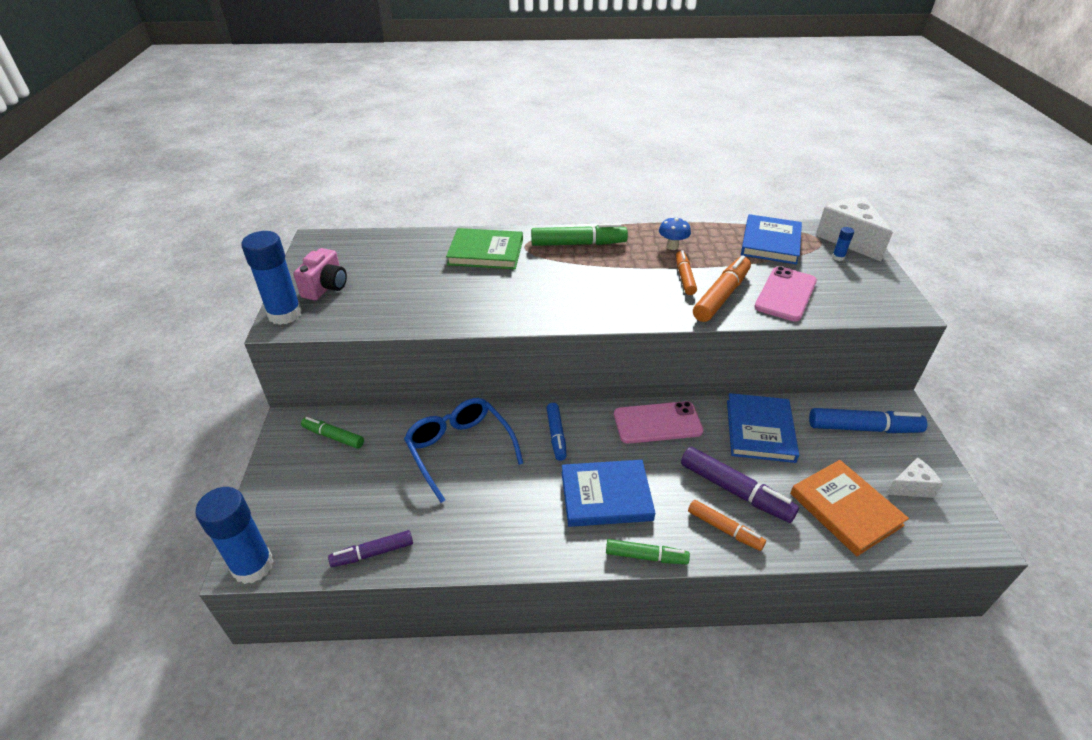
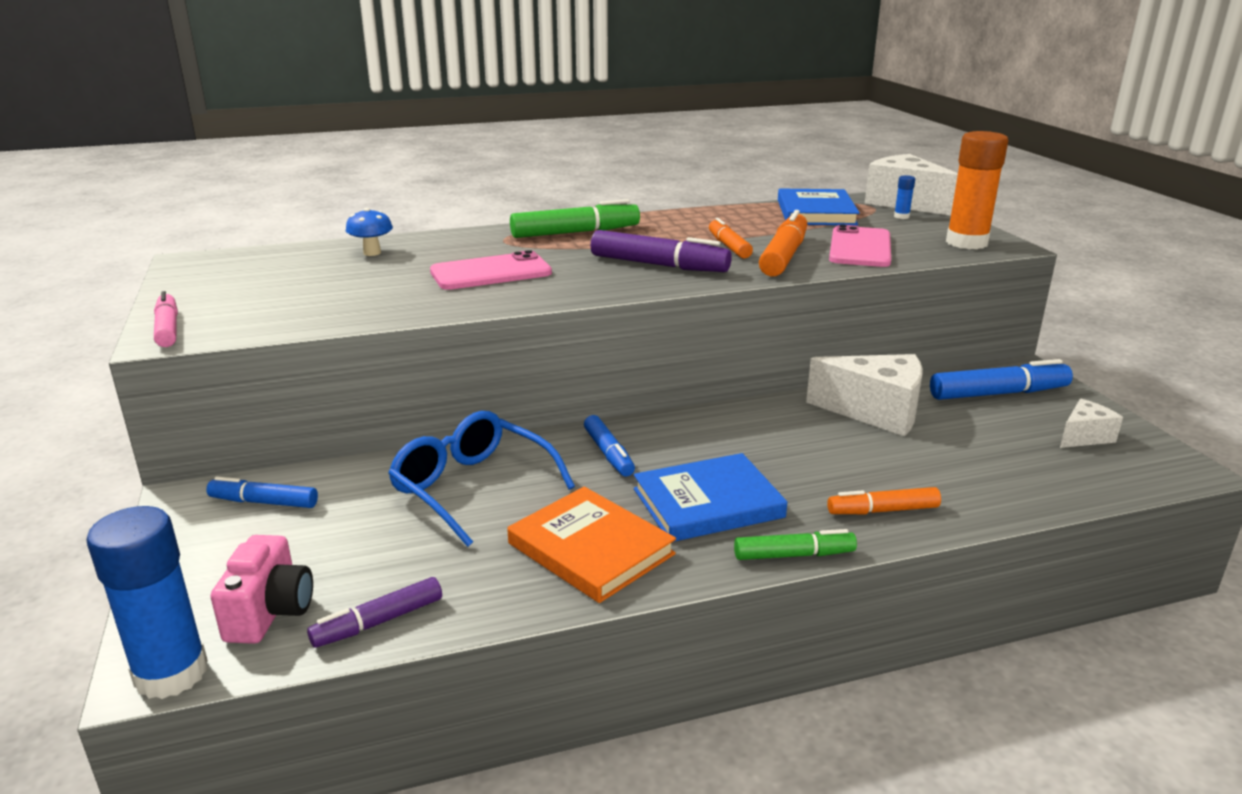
camera: 15 degrees left, 15 degrees down
blue glue stick [241,231,302,325] -> pink marker [154,291,178,347]
pink camera [294,248,347,300] -> pink camera moved to [211,535,313,644]
green marker [301,417,364,449] -> blue marker [206,477,318,508]
green book [446,228,523,269] -> none
pink phone [614,401,703,444] -> pink phone moved to [430,250,552,290]
blue mushroom [659,217,691,250] -> blue mushroom moved to [346,208,393,256]
purple marker [681,447,799,523] -> purple marker moved to [591,230,732,272]
orange marker [688,500,766,551] -> orange marker turned 150 degrees clockwise [827,487,941,514]
blue book [727,393,799,463] -> white cheese [806,354,923,436]
orange book [790,460,909,556] -> orange book moved to [507,487,676,603]
none -> orange glue stick [946,131,1009,249]

